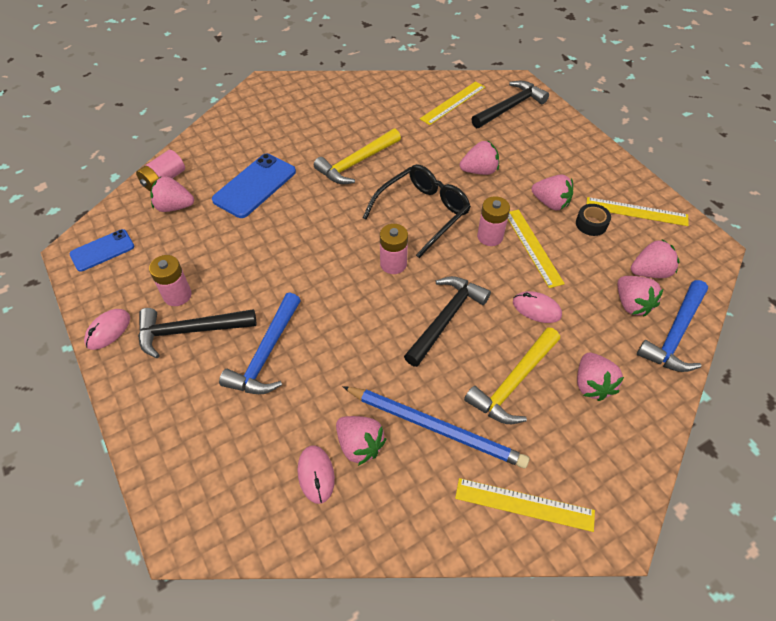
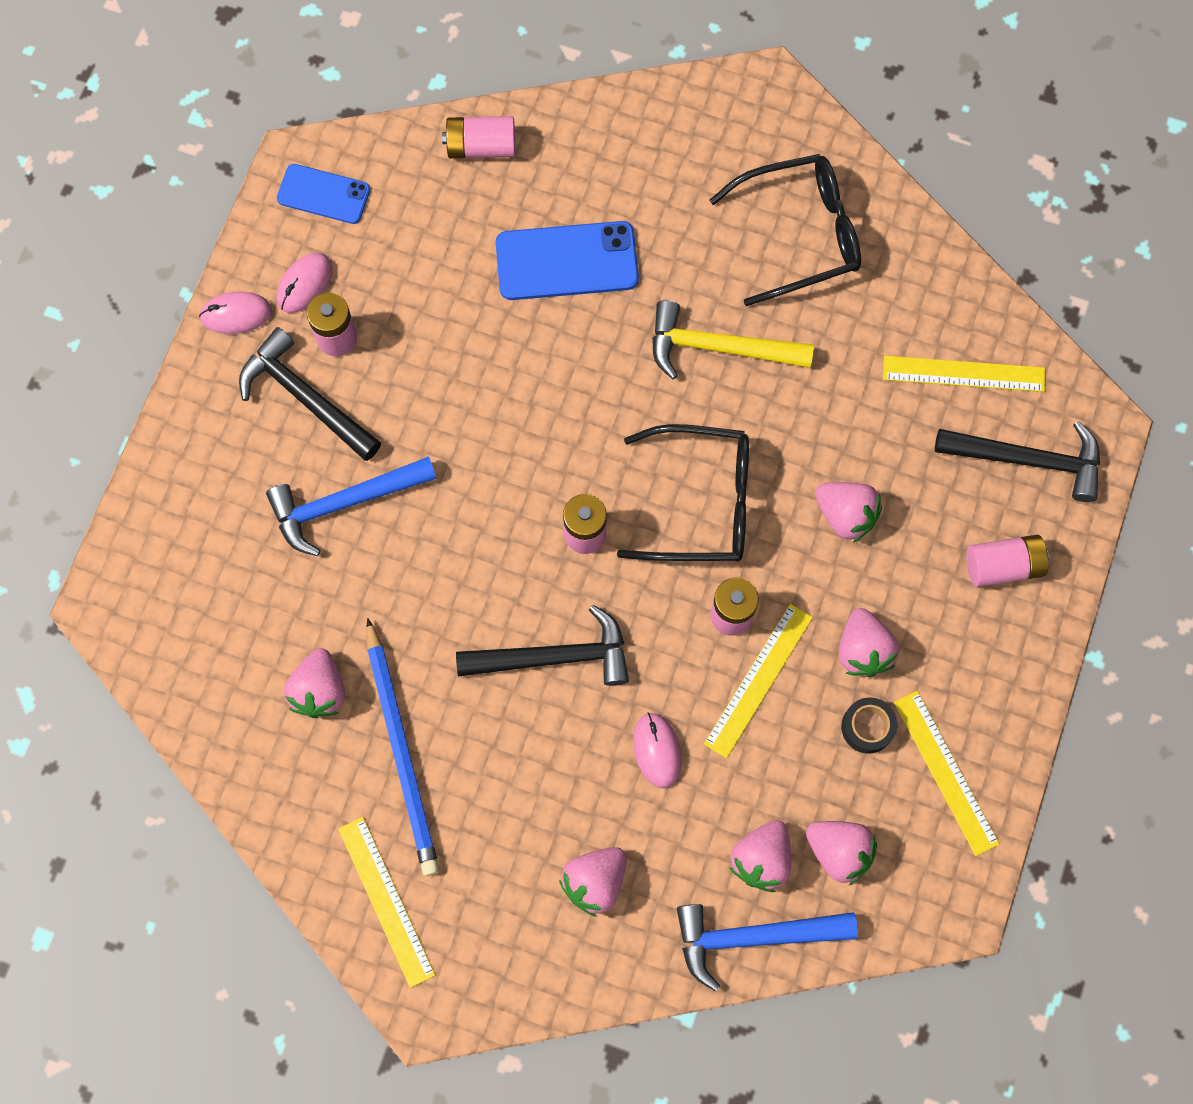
camera: 50 degrees right, 20 degrees up
pink strawberry [150,177,194,212] -> none
pink mouse [298,445,335,504] -> pink mouse moved to [277,253,333,313]
yellow hammer [464,327,560,424] -> none
none -> black glasses [710,154,861,306]
none -> pink battery [966,535,1049,587]

